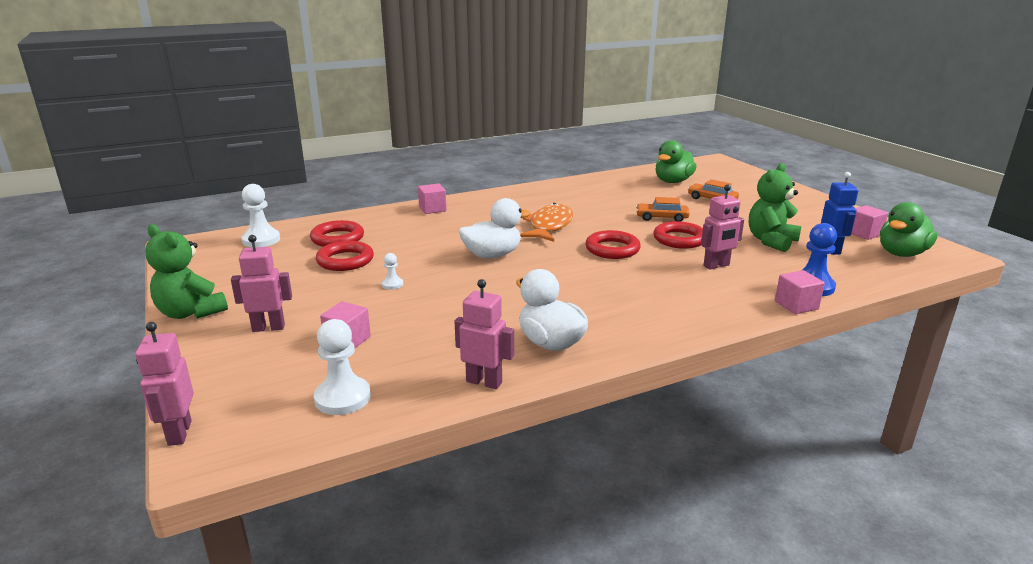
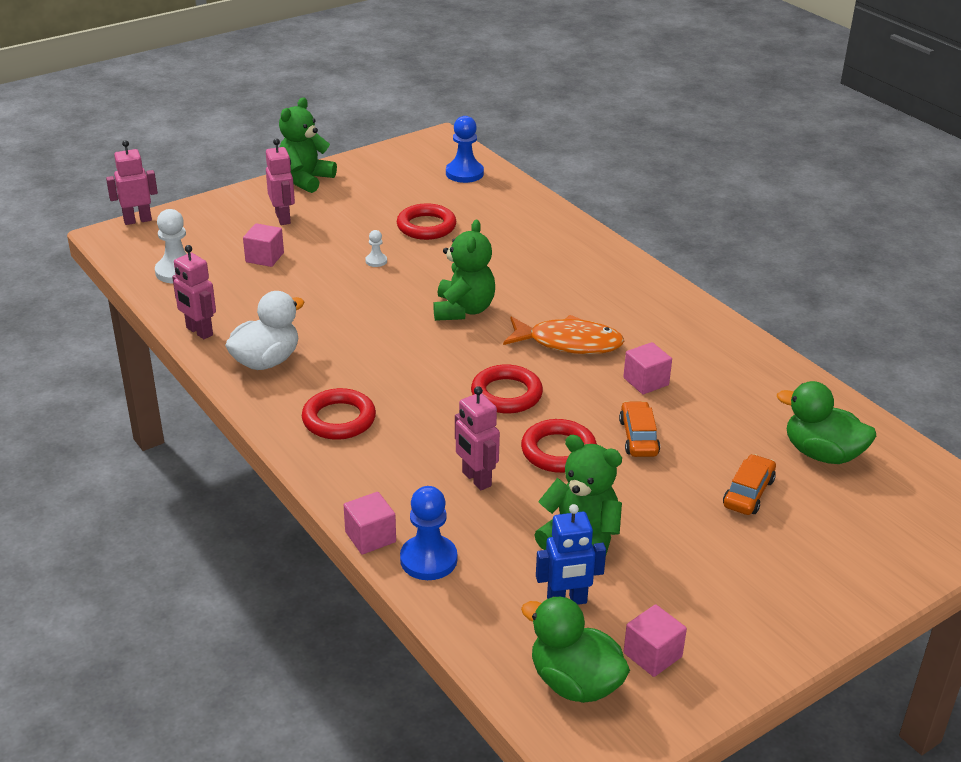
camera: 80 degrees right, 10 degrees up
white pawn [241,184,280,247] -> blue pawn [446,116,484,183]
red ring [310,220,364,247] -> red ring moved to [302,388,376,440]
pink cube [418,183,447,214] -> pink cube moved to [623,342,672,394]
pink robot [454,279,514,389] -> pink robot turned 120 degrees clockwise [172,245,216,339]
white duck [459,198,531,259] -> green teddy bear [433,220,495,321]

